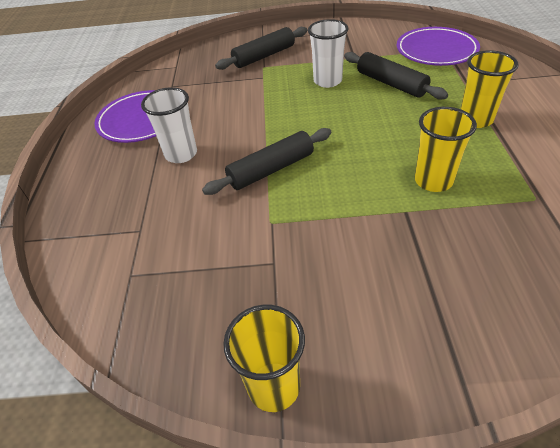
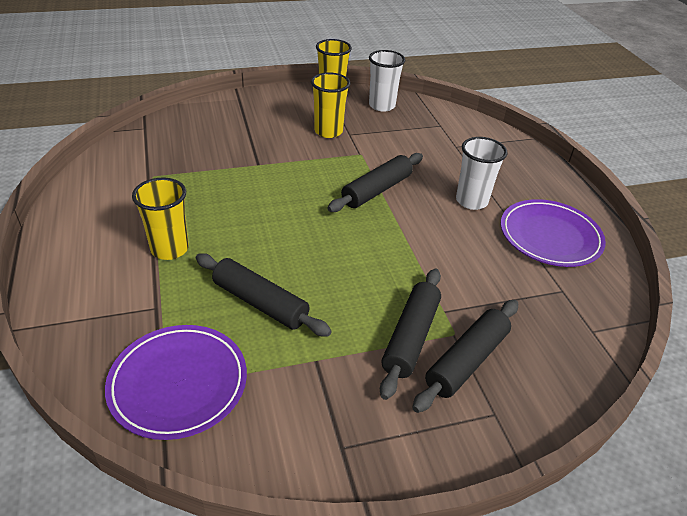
camera: 160 degrees right, 5 degrees down
white cup [308,19,349,88] -> white cup moved to [369,50,405,111]
yellow cup [415,107,477,192] -> yellow cup moved to [311,72,351,138]
none -> black rolling pin [380,269,441,400]

